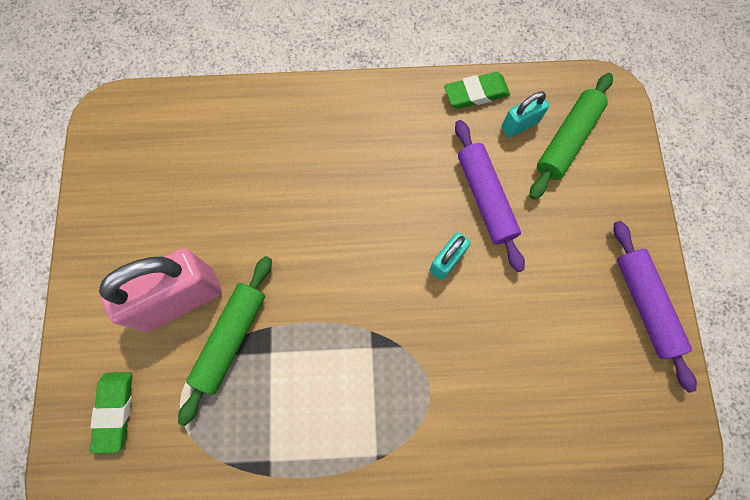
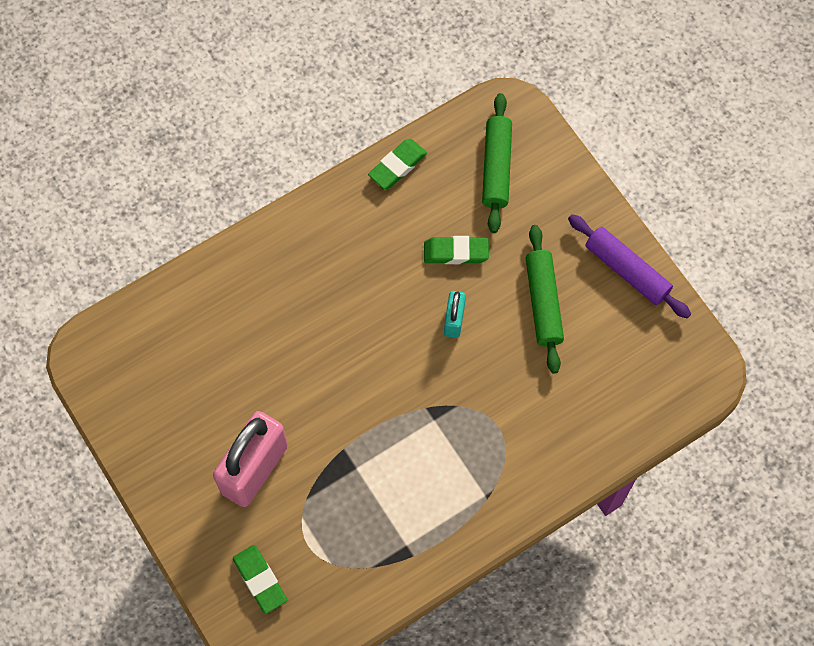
camera: 30 degrees left, 5 degrees down
green rolling pin [178,256,272,426] -> green rolling pin moved to [526,225,564,374]
purple rolling pin [455,120,525,272] -> green eraser [424,236,489,264]
turquoise padlock [502,91,549,138] -> none

